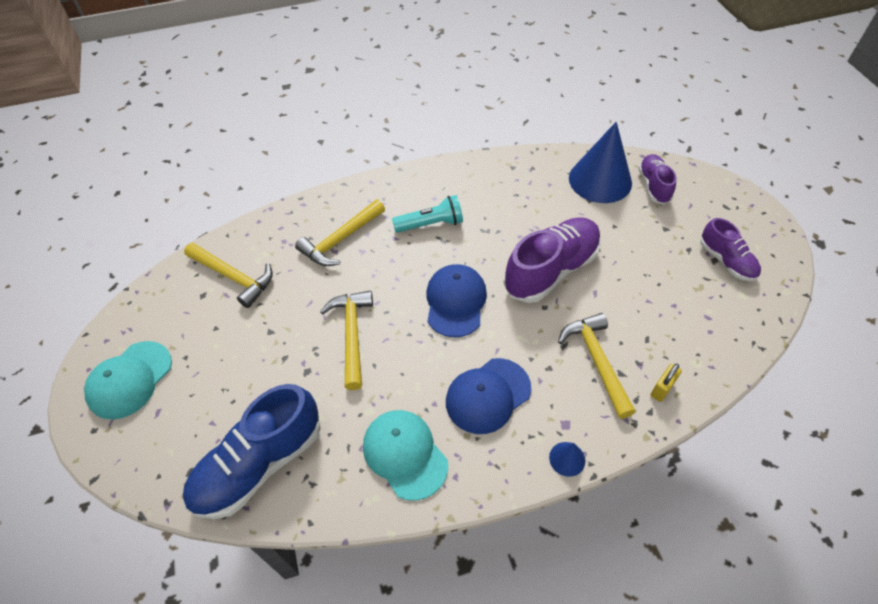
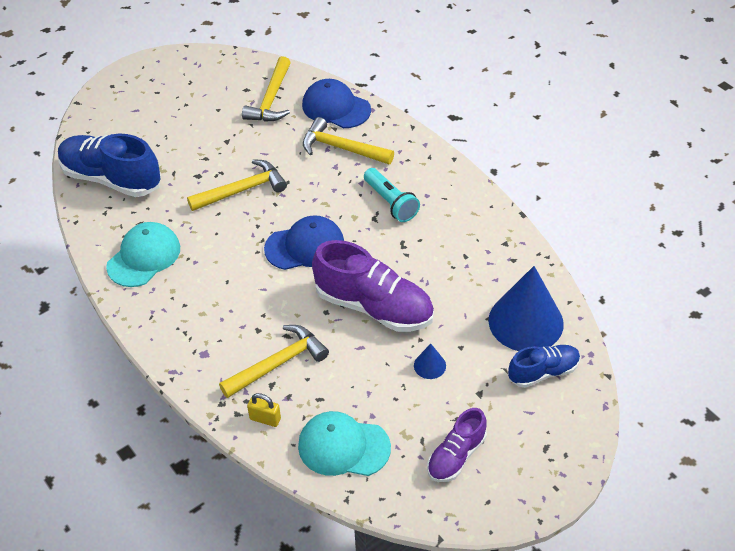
camera: 70 degrees right, 5 degrees down
turquoise cap [84,341,172,420] -> turquoise cap moved to [298,411,391,476]
blue cap [446,358,531,434] -> blue cap moved to [302,79,371,128]
blue cone [549,442,585,477] -> blue cone moved to [414,344,446,379]
purple shoe [638,154,677,205] -> blue shoe [508,345,580,388]

